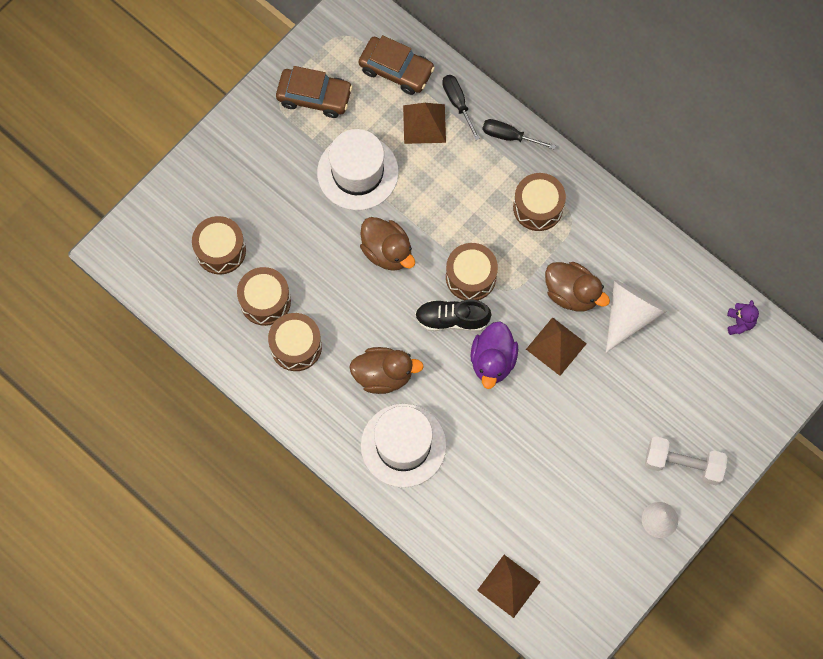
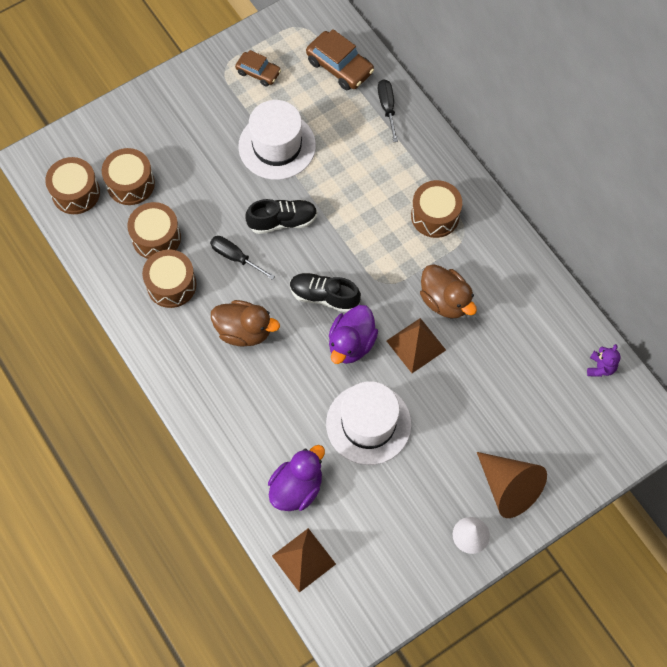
camera: 15 degrees right, 5 degrees down
brown car [276,66,353,118] -> brown car [235,50,281,87], size x0.64
brown duck [360,217,415,271] -> black shoe [245,199,318,234]
white hat [361,404,446,488] -> white hat moved to [326,381,411,465]
brown pyramid [403,103,446,144] -> none
brown drum [446,243,498,300] -> brown drum moved to [45,157,100,214]
black screwdriver [482,119,556,149] -> black screwdriver moved to [210,236,275,280]
white cone [606,280,667,353] -> none
white dumbbell [645,437,727,485] -> brown cone [477,452,547,518]
none -> purple duck [268,445,325,511]

